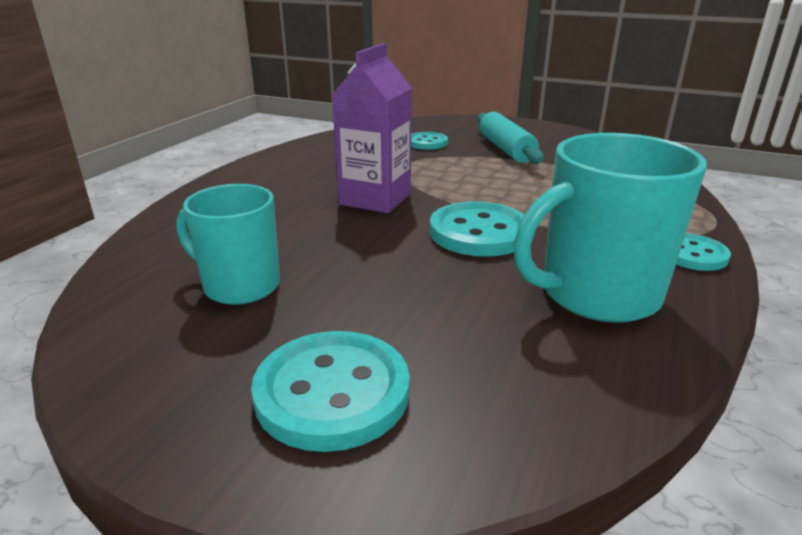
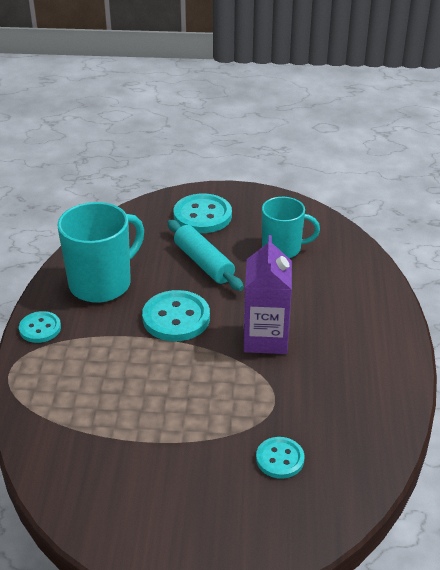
camera: 160 degrees right, 10 degrees up
turquoise rolling pin [478,112,544,164] -> turquoise rolling pin moved to [167,220,244,291]

